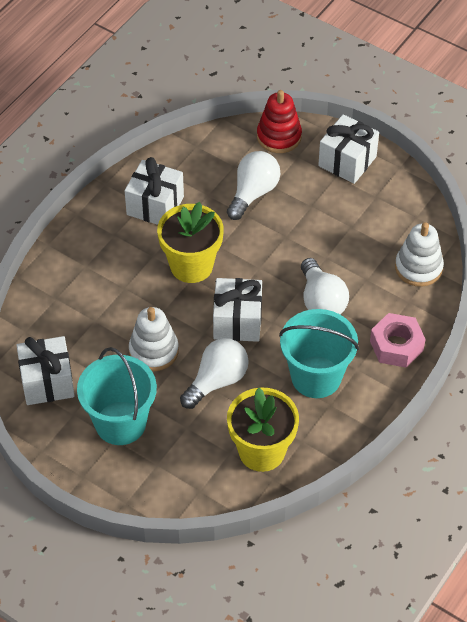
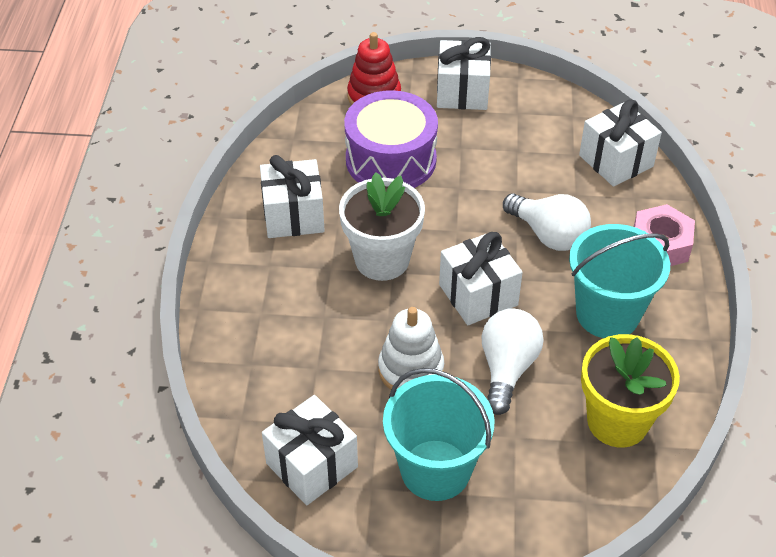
camera: 30 degrees left, 5 degrees down
yellow flower pot [157,202,224,283] -> white flower pot [339,172,425,281]
white light bulb [227,151,280,220] -> purple drum [344,90,438,188]
white stacking toy [395,222,444,287] -> white gift [579,99,662,187]

